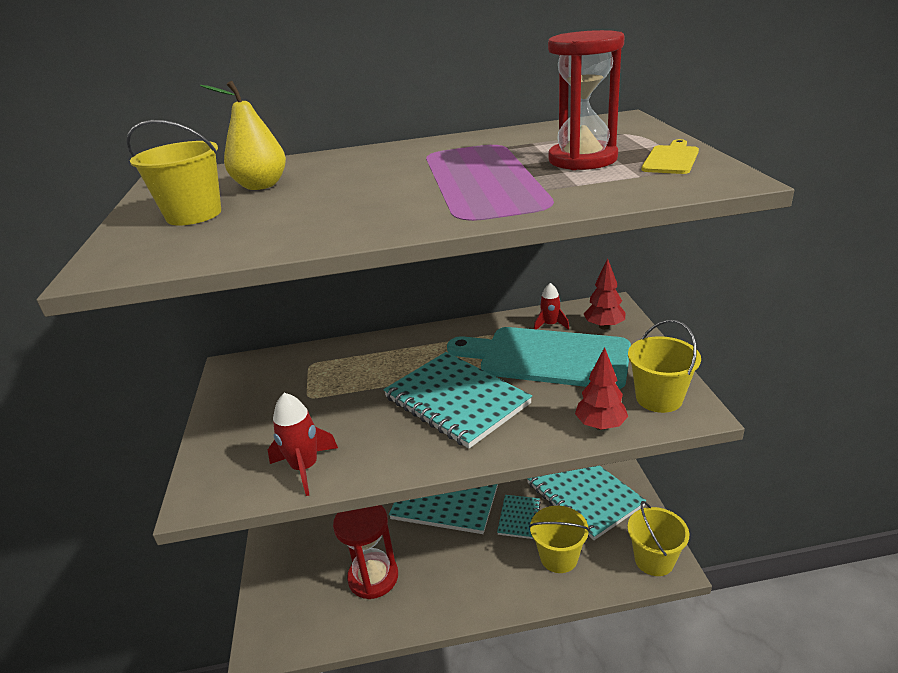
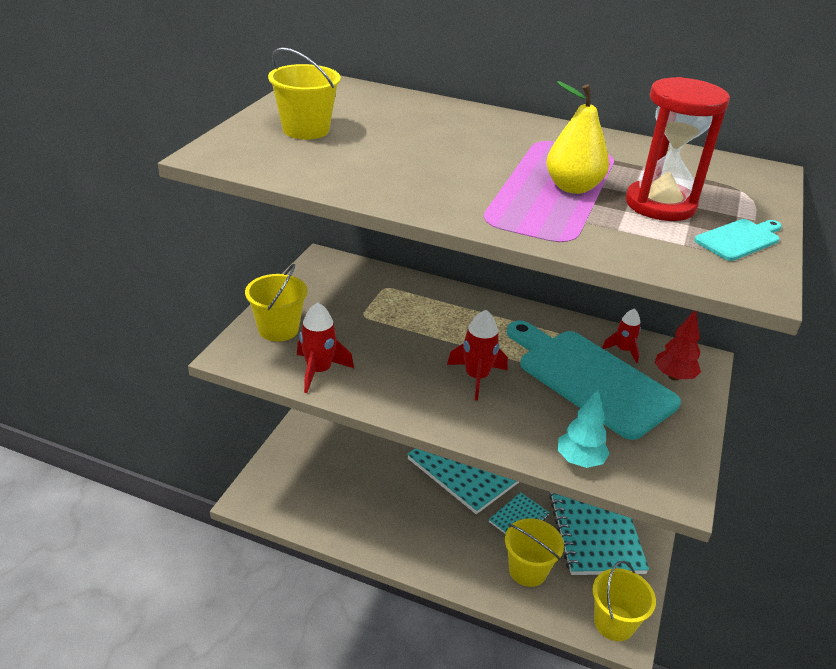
camera: 25 degrees right, 5 degrees up
yellow pear [200,81,286,190] -> yellow pear moved to [546,81,609,194]
red hourglass [333,505,398,599] -> none
turquoise notebook [383,352,532,449] -> red rocket [447,310,508,401]
red tree [575,347,628,430] -> turquoise tree [558,389,610,468]
yellow bucket [628,320,701,413] -> yellow bucket moved to [245,264,308,342]
yellow cutting board [642,139,699,174] -> turquoise cutting board [694,219,782,261]

